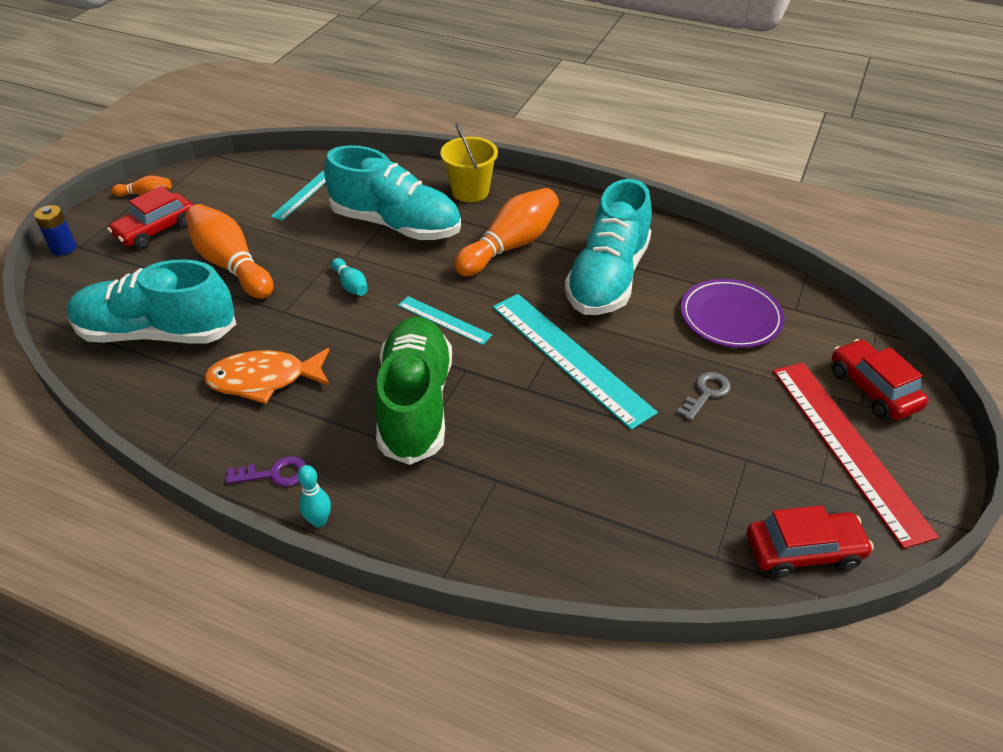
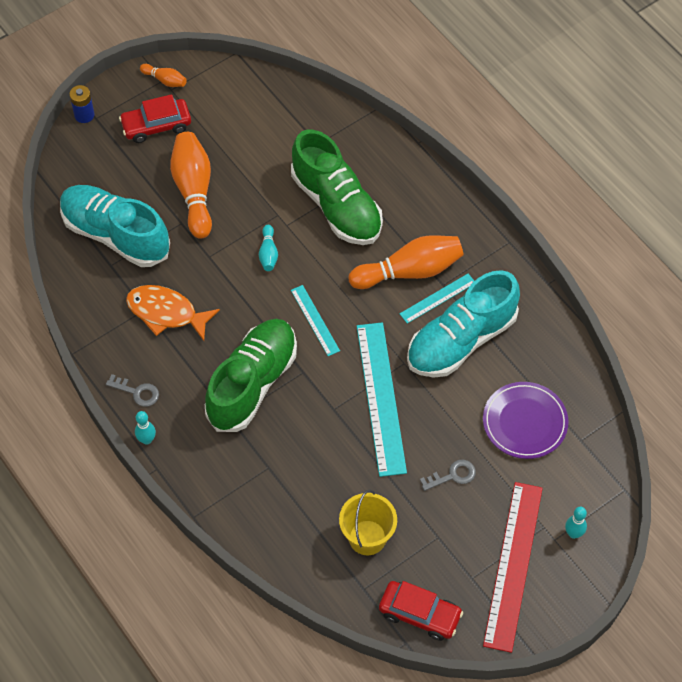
camera: 30 degrees right, 15 degrees up
purple key [226,456,306,487] -> grey key [106,374,159,407]
turquoise ruler [271,171,326,221] -> turquoise ruler moved to [400,274,474,324]
turquoise shoe [324,145,461,240] -> green shoe [291,130,383,245]
yellow bucket [440,123,498,202] -> yellow bucket moved to [339,489,397,555]
red car [832,339,928,420] -> turquoise bowling pin [565,507,587,539]

